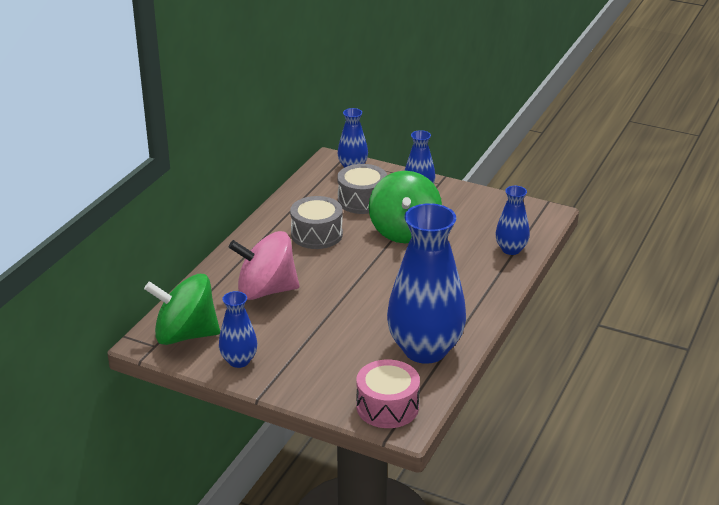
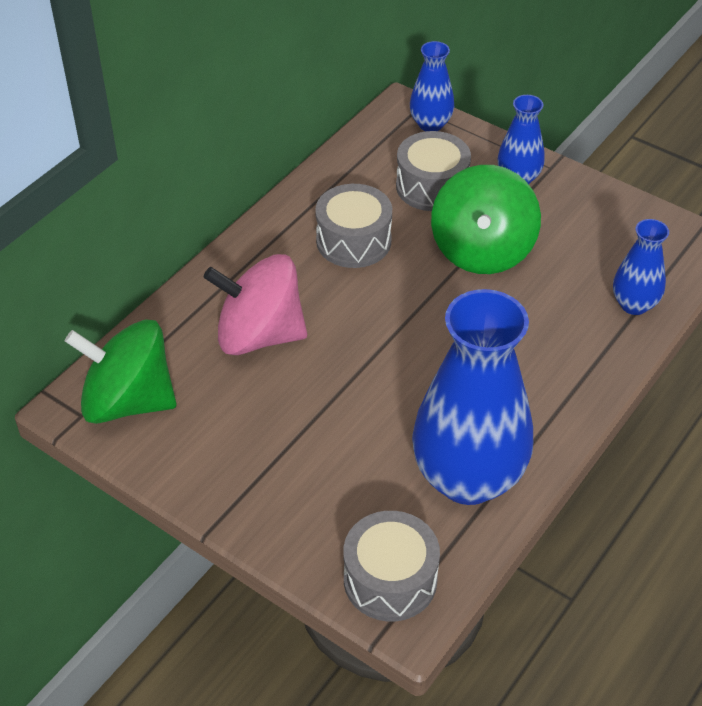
camera: 10 degrees right, 15 degrees up
blue vase [219,291,257,368] -> none
pink drum [356,359,420,428] -> grey drum [343,511,440,621]

